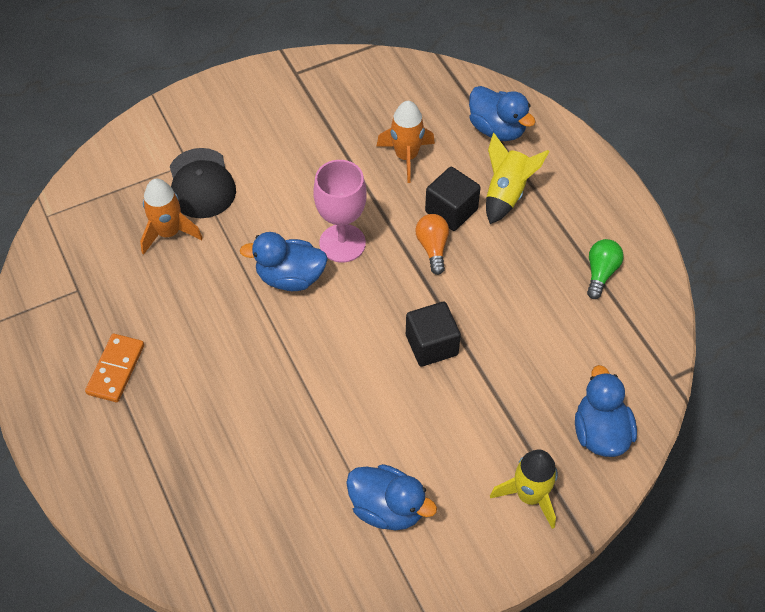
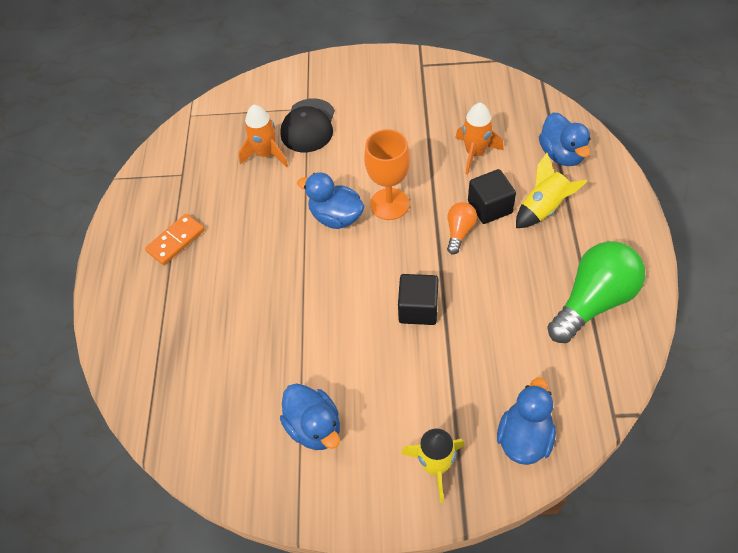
camera: 30 degrees right, 0 degrees up
pink goblet [313,160,367,263] -> orange goblet [364,129,410,220]
green light bulb [587,239,624,299] -> green light bulb [547,241,645,343], size x2.02

